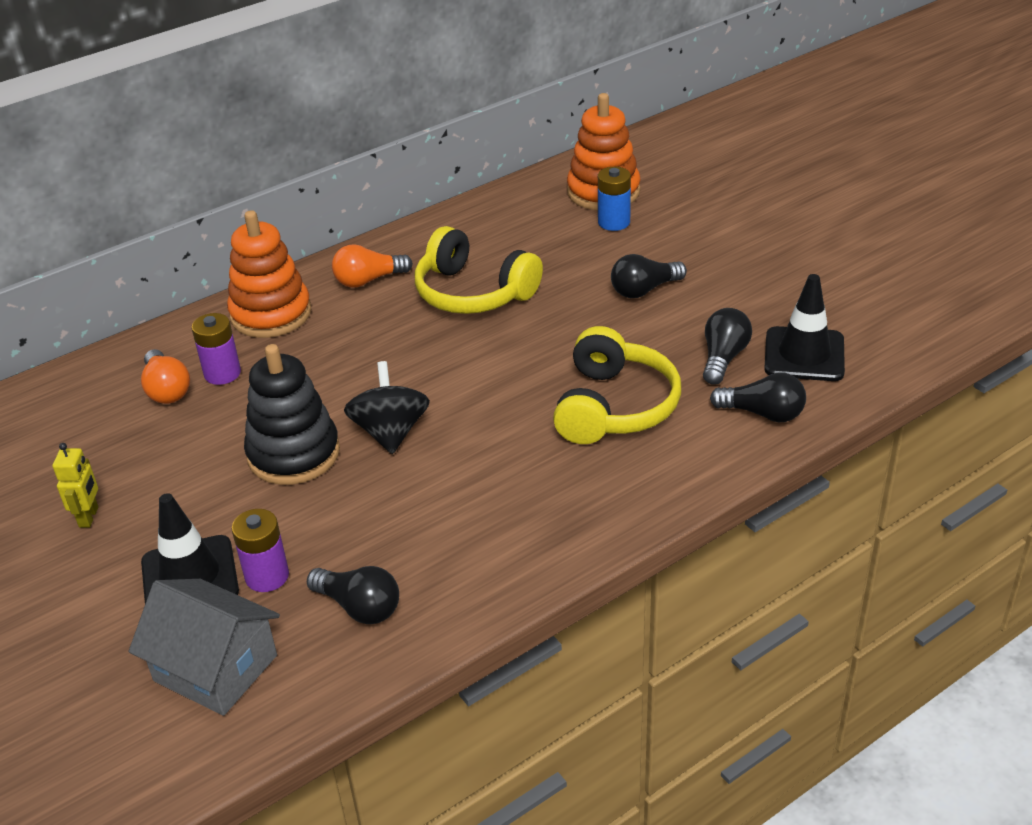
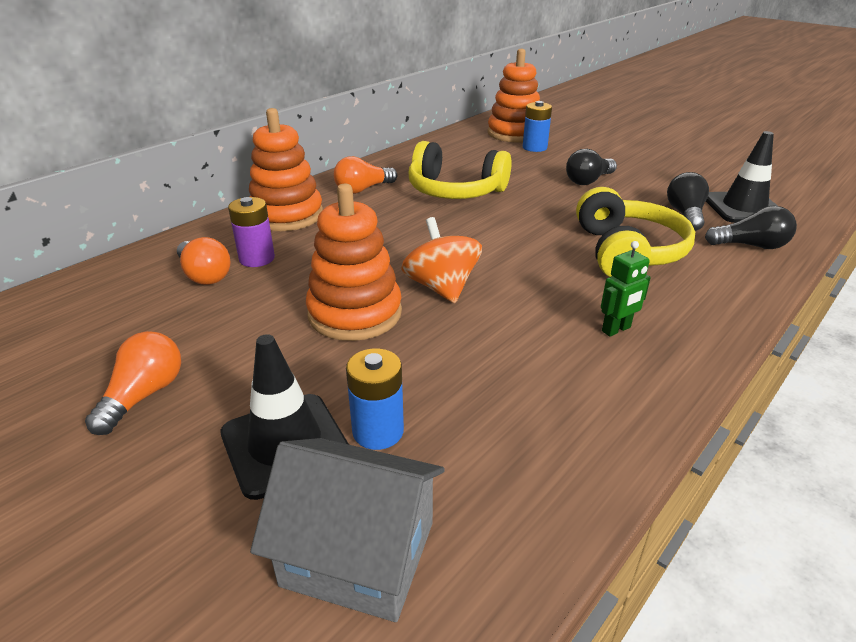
camera: 15 degrees left, 5 degrees down
yellow robot [52,443,98,528] -> orange light bulb [85,331,181,435]
purple battery [232,509,289,592] -> blue battery [346,348,404,450]
black stacking toy [244,344,340,485] -> orange stacking toy [306,184,402,341]
black light bulb [307,566,399,624] -> none
black spinning top [344,361,430,454] -> orange spinning top [401,217,482,303]
none -> green robot [601,241,651,337]

